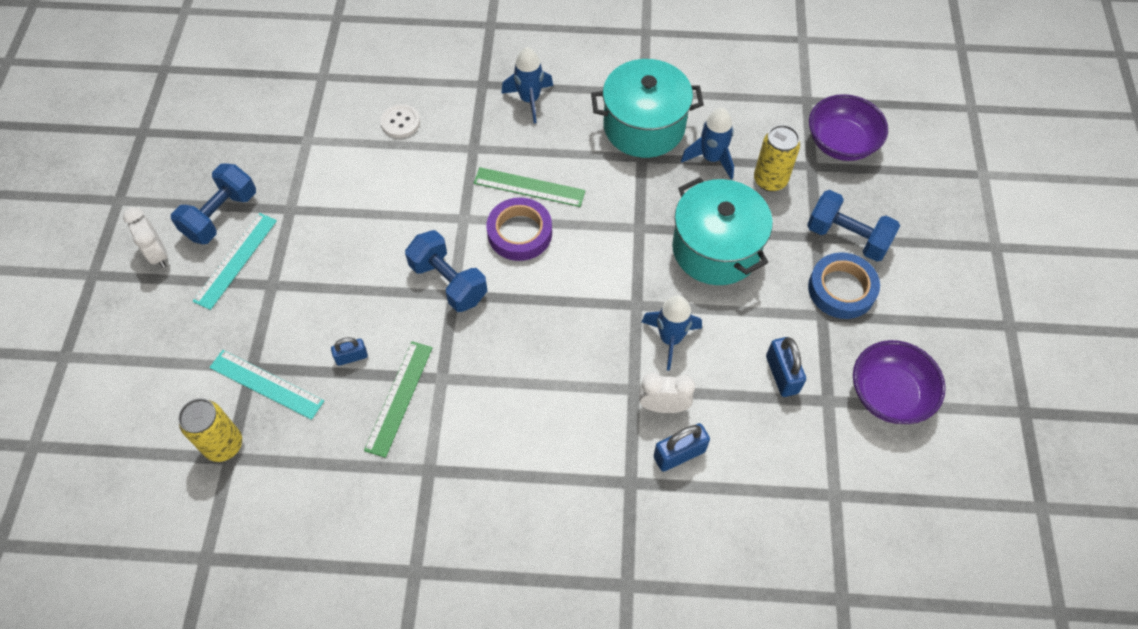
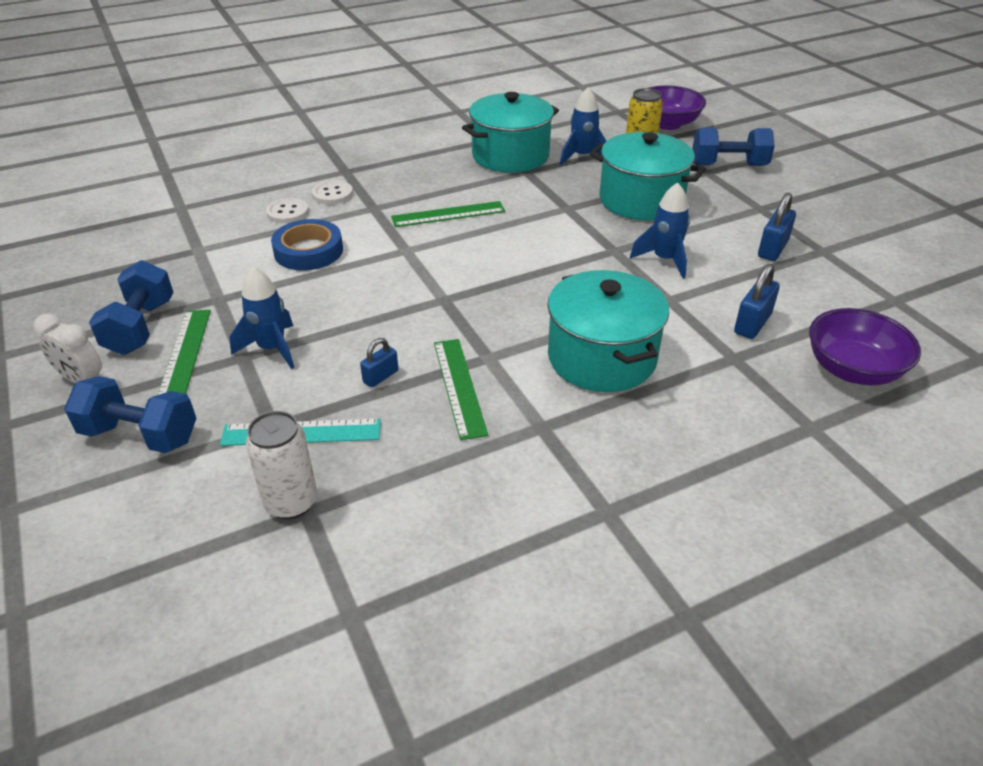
camera: 30 degrees left, 20 degrees down
yellow can [178,398,242,462] -> white can [246,411,317,519]
turquoise ruler [193,213,277,310] -> green ruler [158,310,211,395]
blue dumbbell [405,230,487,312] -> blue dumbbell moved to [64,376,197,453]
purple tape [487,197,552,261] -> none
blue rocket [501,47,553,123] -> blue rocket moved to [230,267,295,369]
white clock [639,373,695,413] -> none
blue padlock [766,337,806,397] -> blue padlock turned 75 degrees clockwise [758,193,796,261]
blue tape [808,253,880,319] -> blue tape moved to [271,219,343,271]
purple bowl [853,340,946,424] -> purple bowl moved to [809,308,921,385]
none -> white button [312,180,353,204]
none -> turquoise pot [547,270,669,392]

